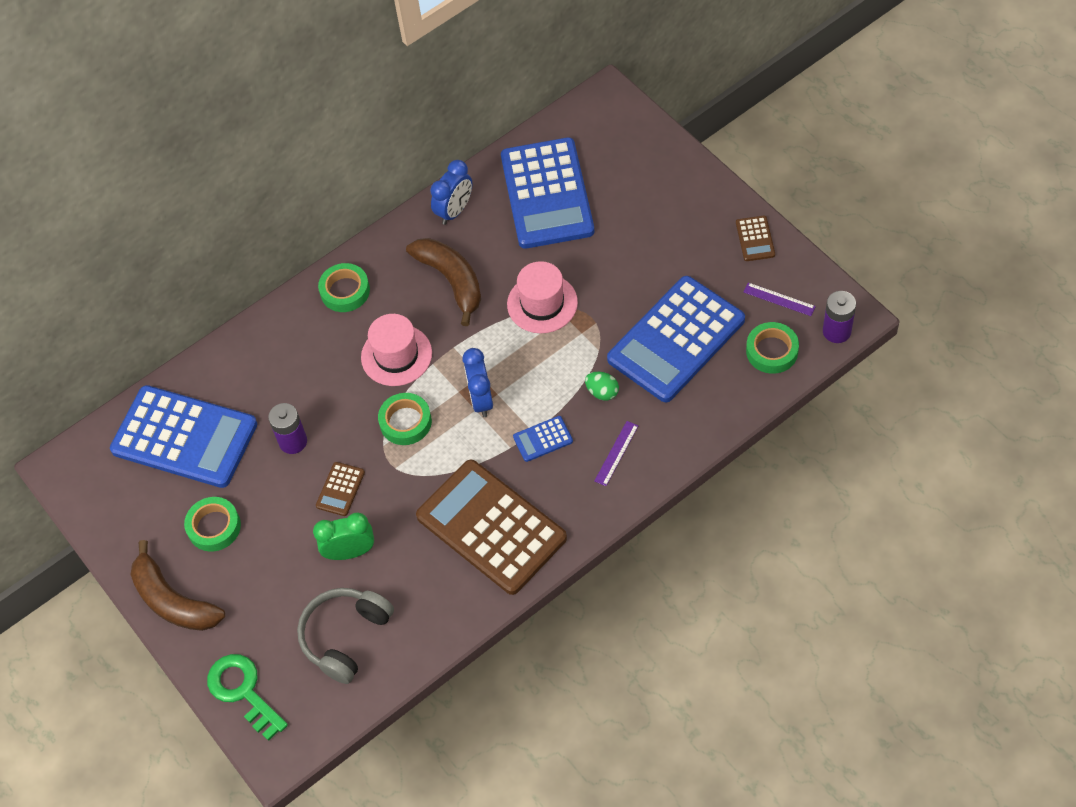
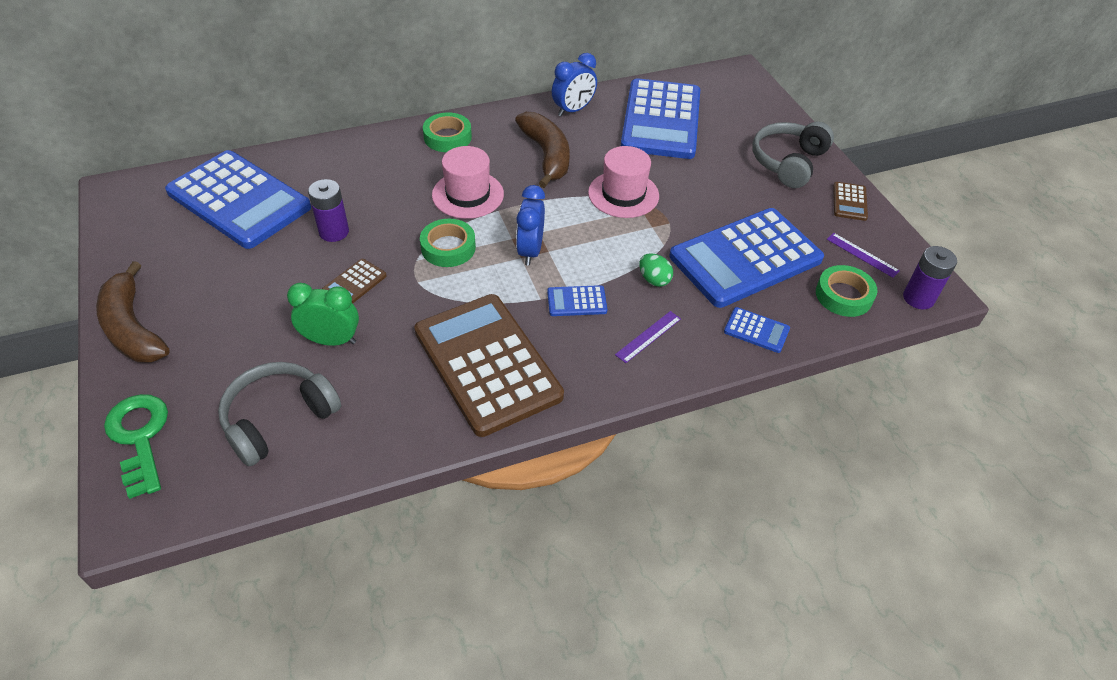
camera: 10 degrees right, 10 degrees down
green tape [184,497,241,552] -> none
none -> blue calculator [724,307,790,353]
none -> grey headphones [752,122,834,188]

